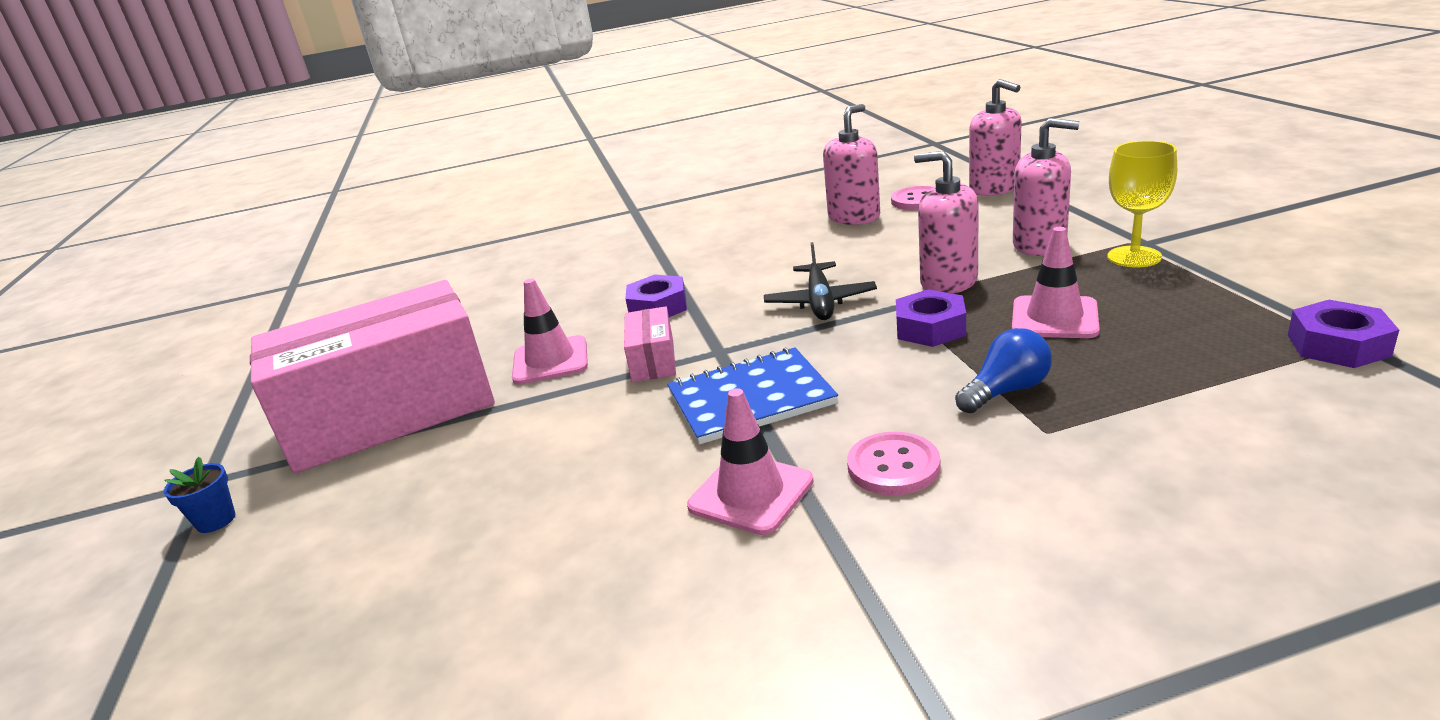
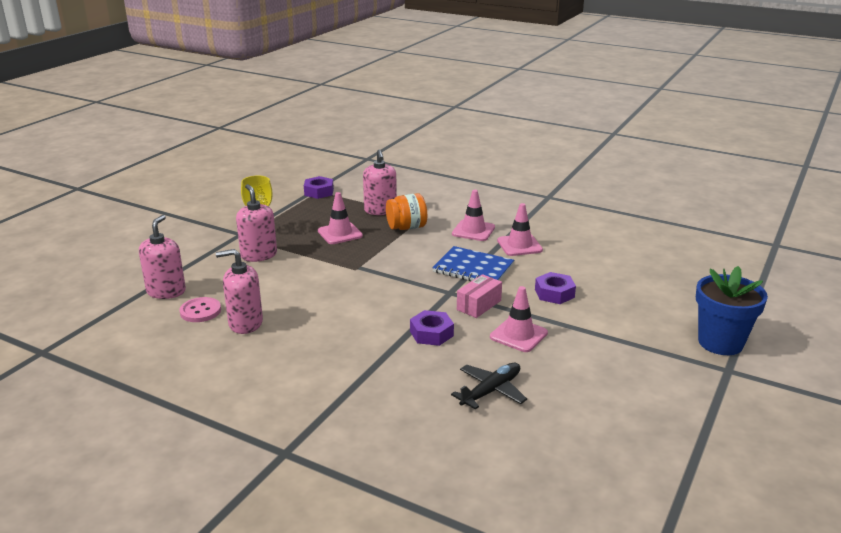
camera: 140 degrees left, 0 degrees up
blue flower pot [164,457,236,533] -> blue flower pot [696,266,768,355], size x2.32
pink box [250,280,495,473] -> none
black plane [764,242,877,320] -> black plane moved to [451,363,527,410]
pink button [847,432,941,495] -> pink traffic cone [452,190,495,241]
purple nut [896,289,966,347] -> purple nut moved to [535,272,576,304]
pink soap dispenser [914,151,979,294] -> pink soap dispenser moved to [363,150,397,215]
blue light bulb [955,328,1052,413] -> orange jar [386,193,427,230]

